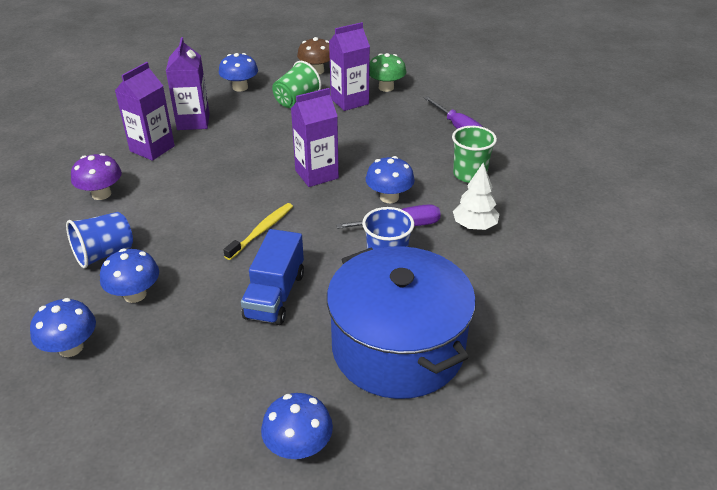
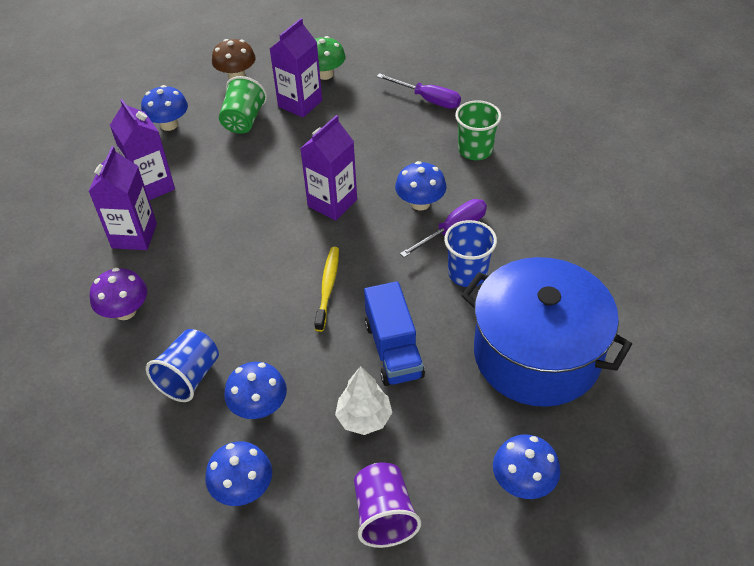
camera: 25 degrees left, 10 degrees up
white tree [453,163,500,230] -> white tree moved to [335,366,392,435]
none -> purple cup [354,462,421,548]

